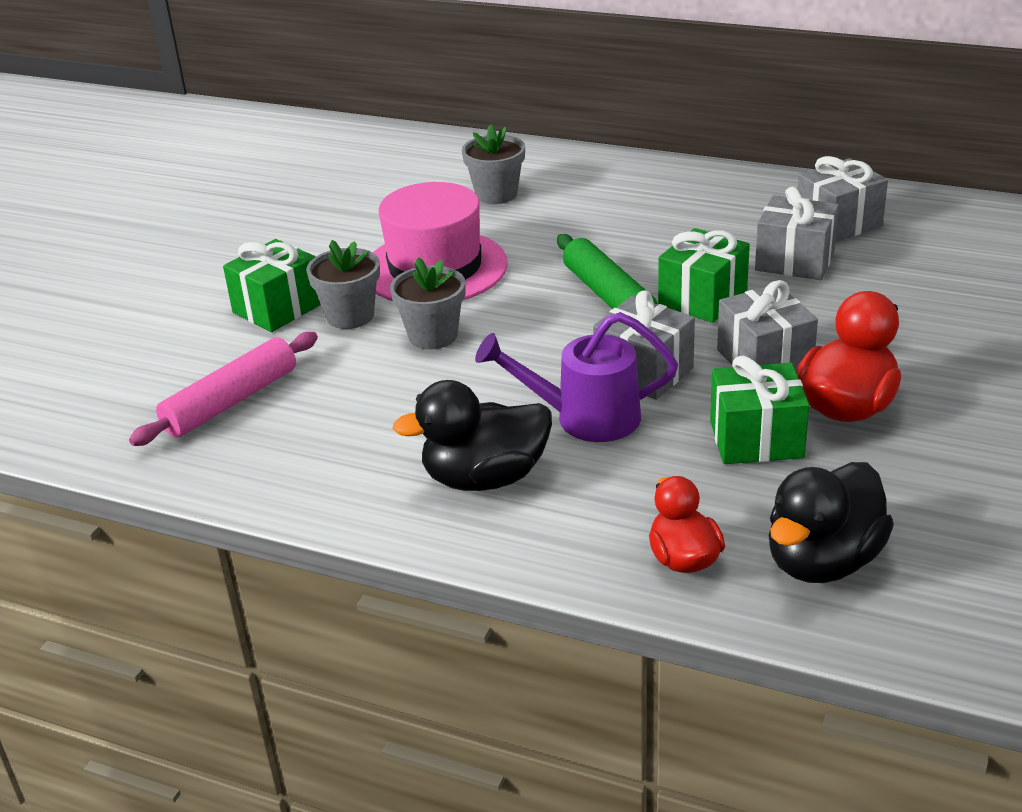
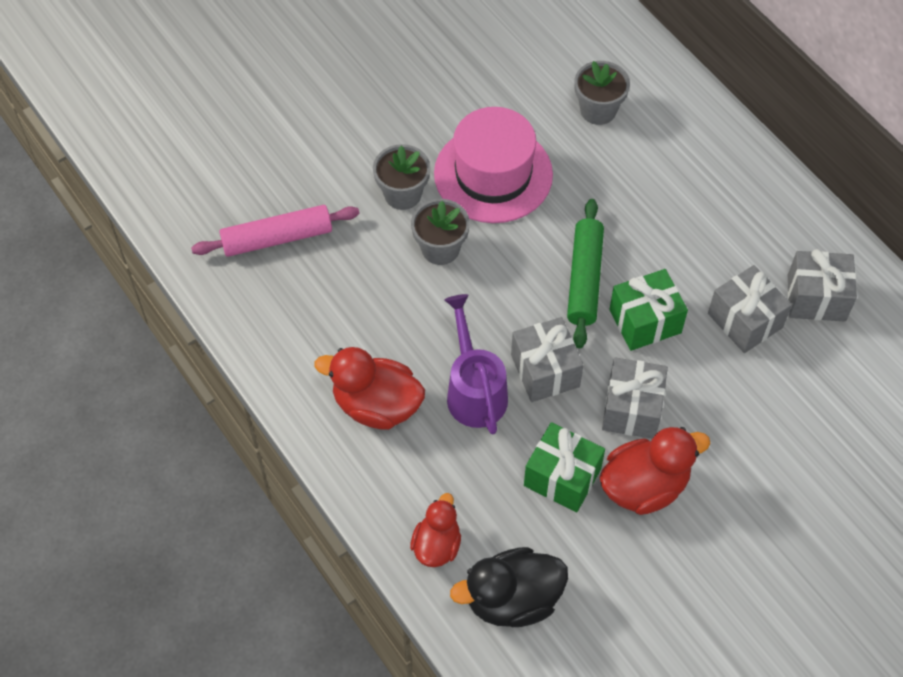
camera: 30 degrees right, 25 degrees up
green gift [223,239,321,332] -> none
black duck [392,380,552,491] -> red duck [315,347,425,430]
purple watering can [475,312,678,442] -> purple watering can turned 45 degrees clockwise [444,294,508,435]

